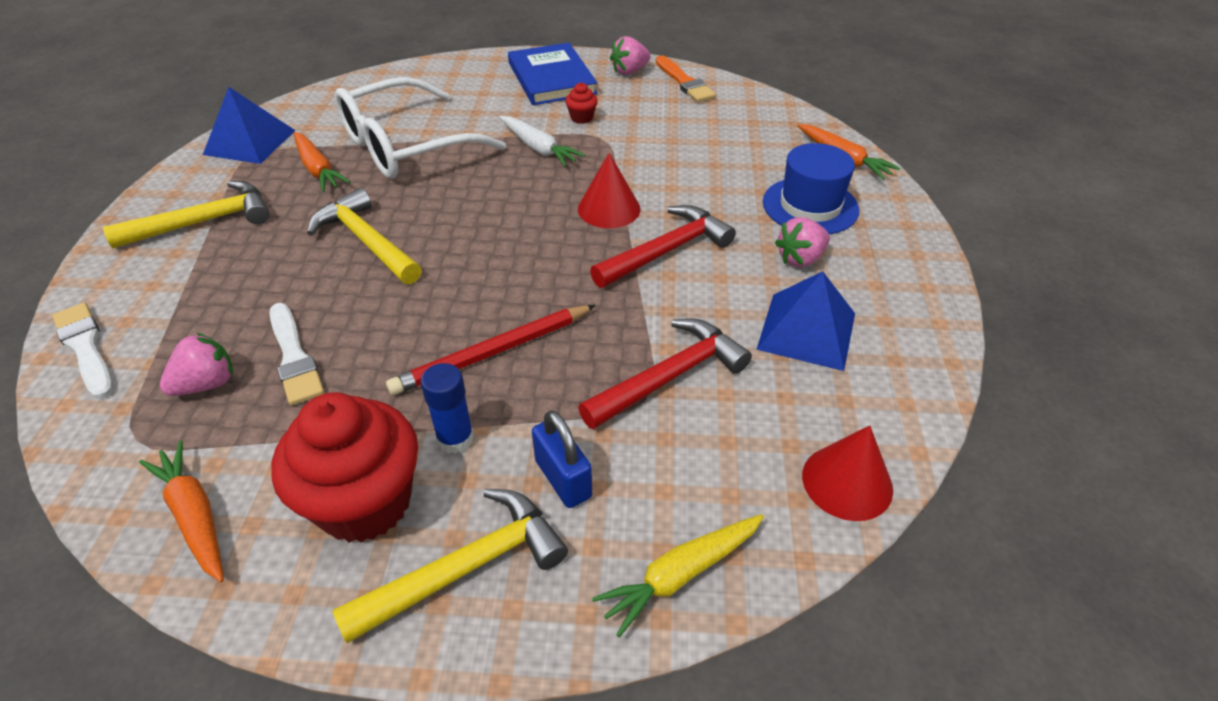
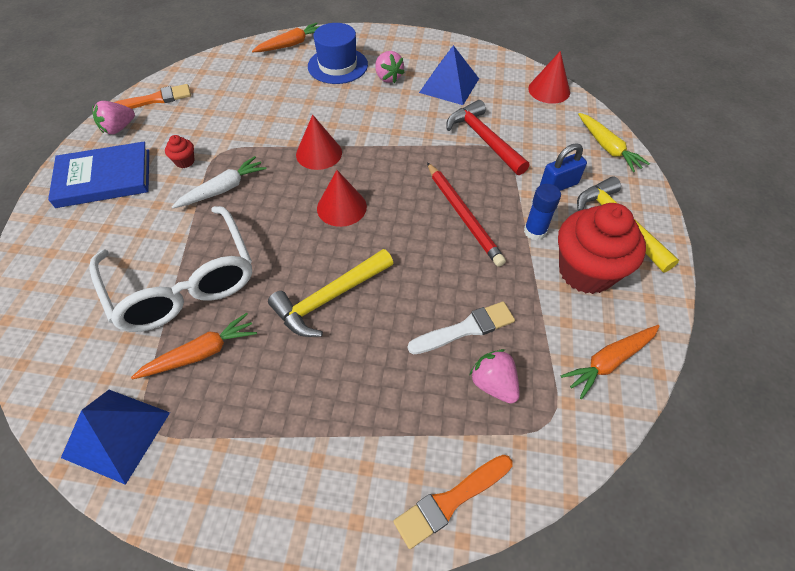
camera: 85 degrees left, 10 degrees up
white brush [52,303,114,399] -> orange brush [393,455,512,549]
yellow hammer [103,181,270,248] -> none
red hammer [590,205,736,288] -> none
pink strawberry [610,36,651,75] -> pink strawberry turned 75 degrees clockwise [92,101,135,134]
none -> red cone [317,170,367,227]

